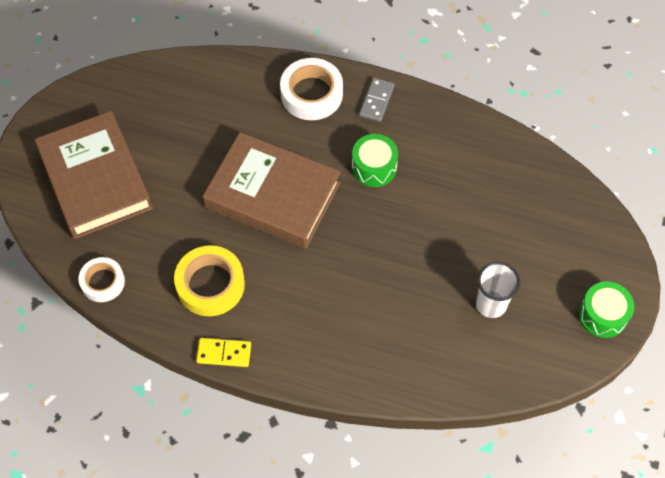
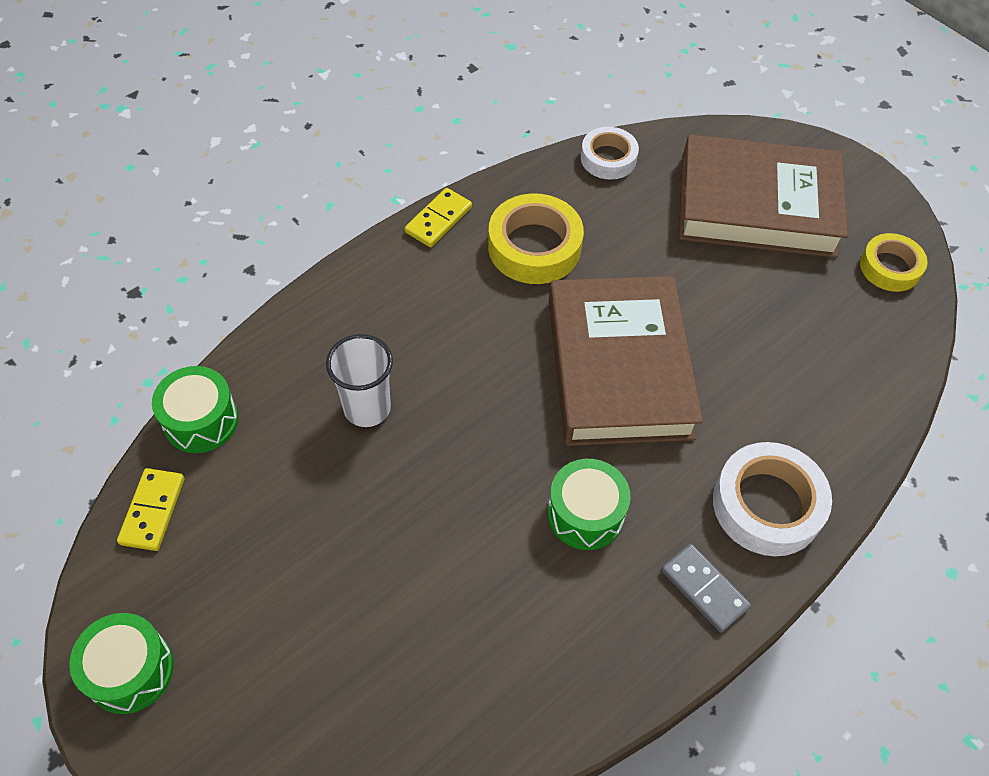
camera: 120 degrees right, 5 degrees down
brown book [203,132,341,248] -> brown book turned 60 degrees counterclockwise [548,276,703,446]
white cup [476,262,520,318] -> white cup moved to [326,334,393,427]
none -> yellow domino [117,468,184,551]
none -> green drum [152,366,238,453]
none -> yellow tape [860,233,928,292]

